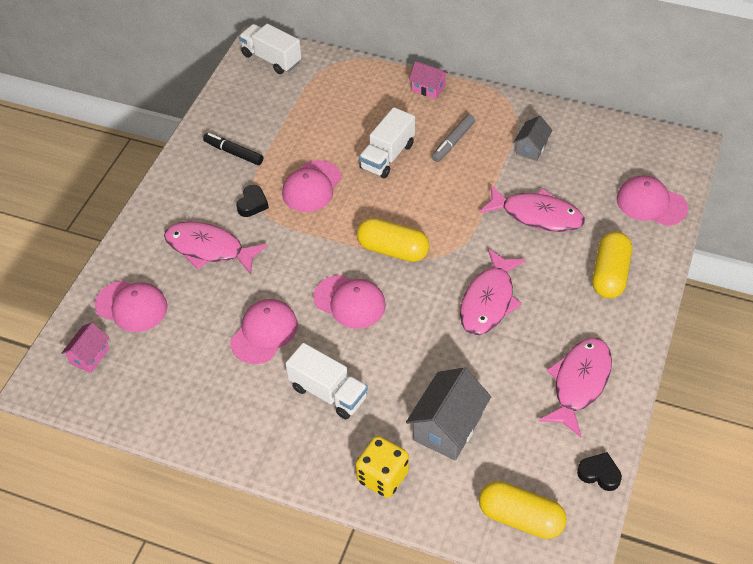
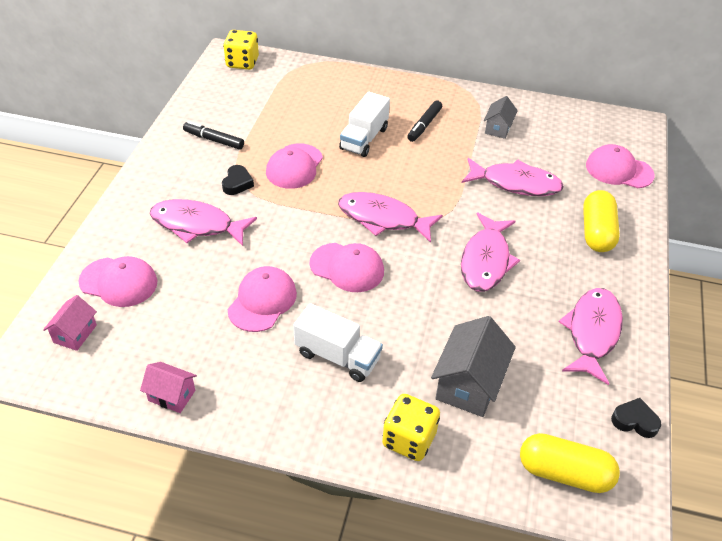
camera: 10 degrees left, 5 degrees down
white truck [239,24,301,74] -> yellow dice [223,30,259,70]
yellow capsule [357,218,429,262] -> pink fish [338,192,443,243]
pink house [409,61,448,99] -> pink house moved to [140,362,197,413]
grey marker [432,114,475,162] -> black marker [407,101,442,142]

